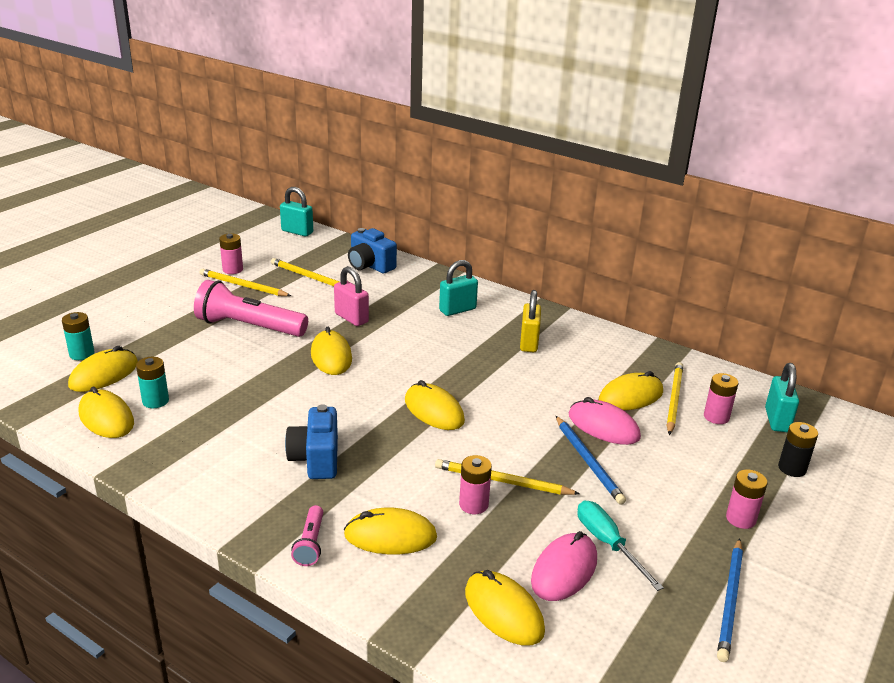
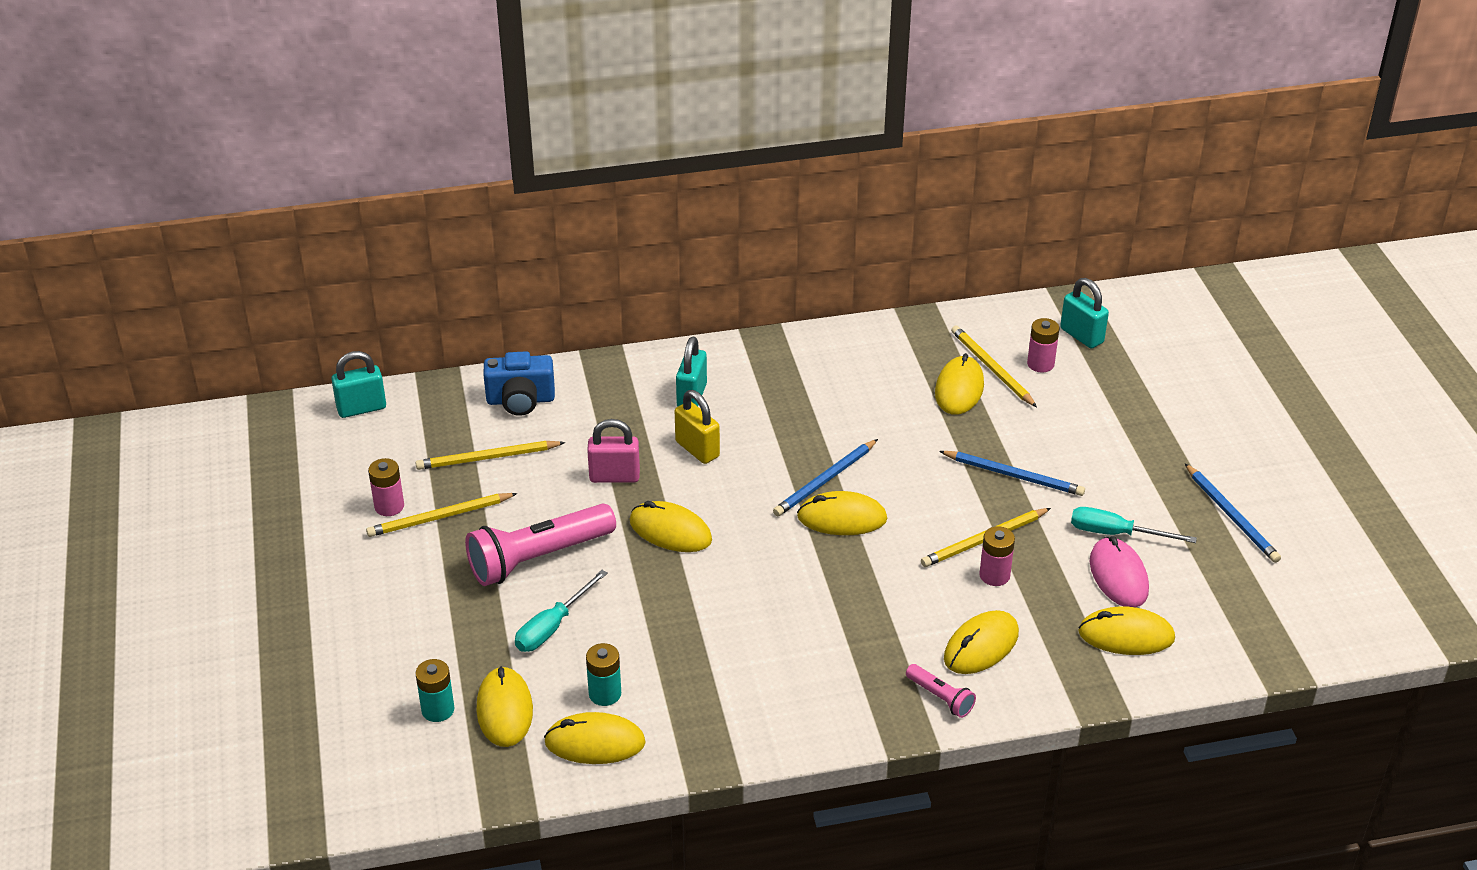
camera: 45 degrees left, 10 degrees up
blue camera [285,404,338,479] -> none
yellow padlock [520,290,541,352] -> yellow padlock moved to [675,390,720,464]
pink mouse [569,397,641,445] -> none
pink battery [726,469,768,529] -> none
black battery [778,422,818,477] -> none
none -> turquoise screwdriver [515,570,608,652]
none -> blue pencil [773,439,878,516]

